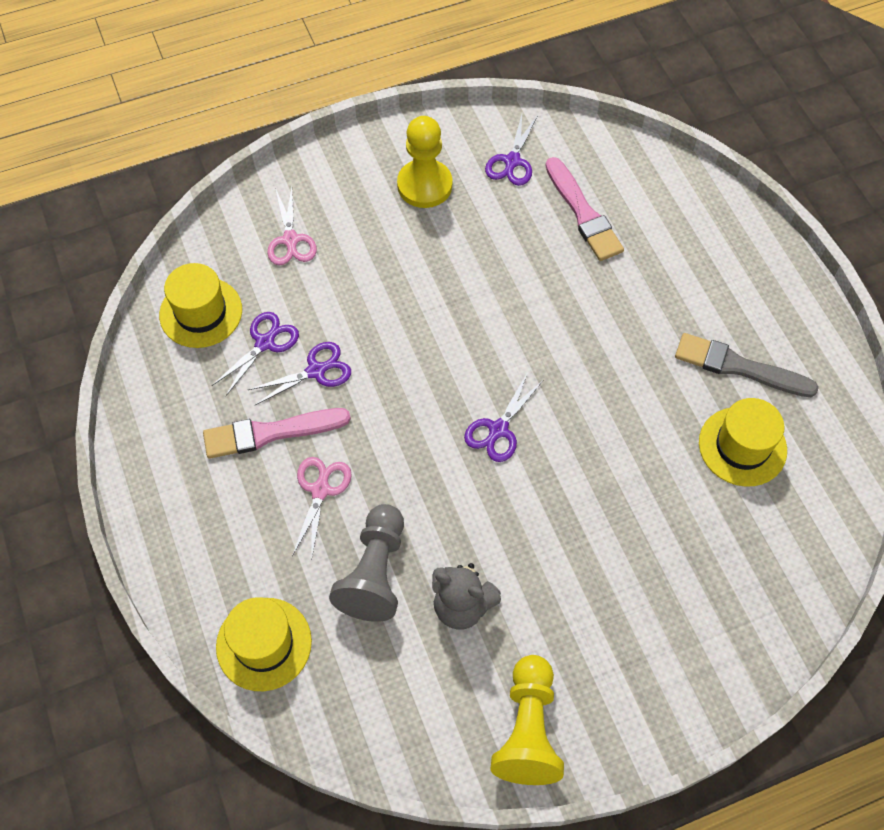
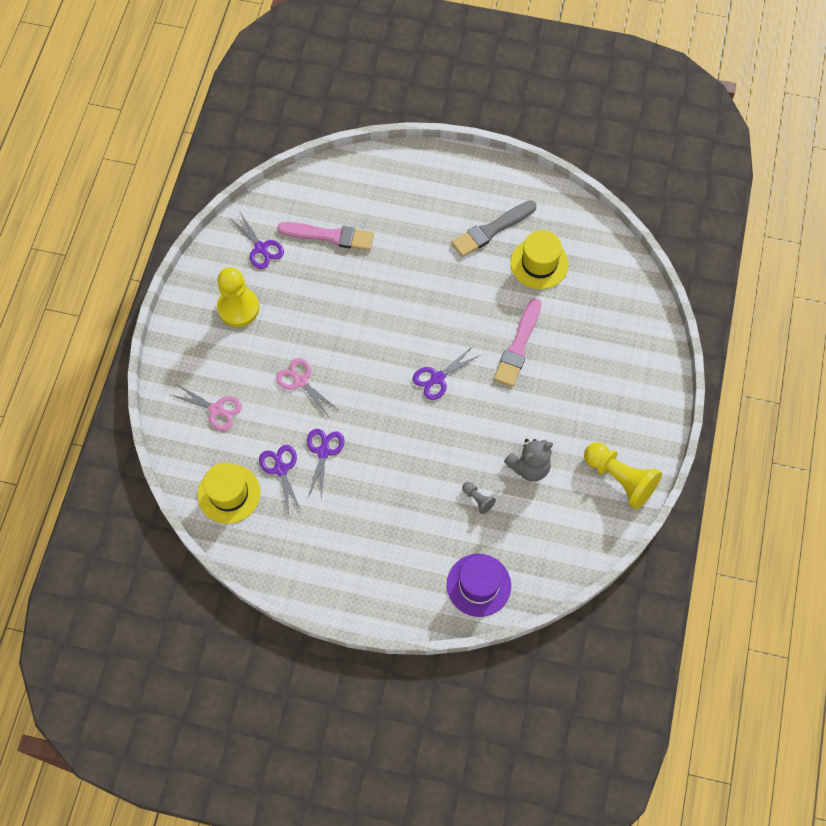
camera: 55 degrees left, 5 degrees up
pink brush [203,408,351,459] -> pink brush moved to [494,298,541,387]
yellow hat [216,597,312,691] -> purple hat [447,554,511,617]
pink scissors [292,457,352,556] -> pink scissors moved to [276,358,339,417]
grey pawn [329,504,404,622] -> grey pawn [462,482,496,514], size x0.46
purple scissors [464,372,543,462] -> purple scissors turned 75 degrees clockwise [413,346,480,400]

